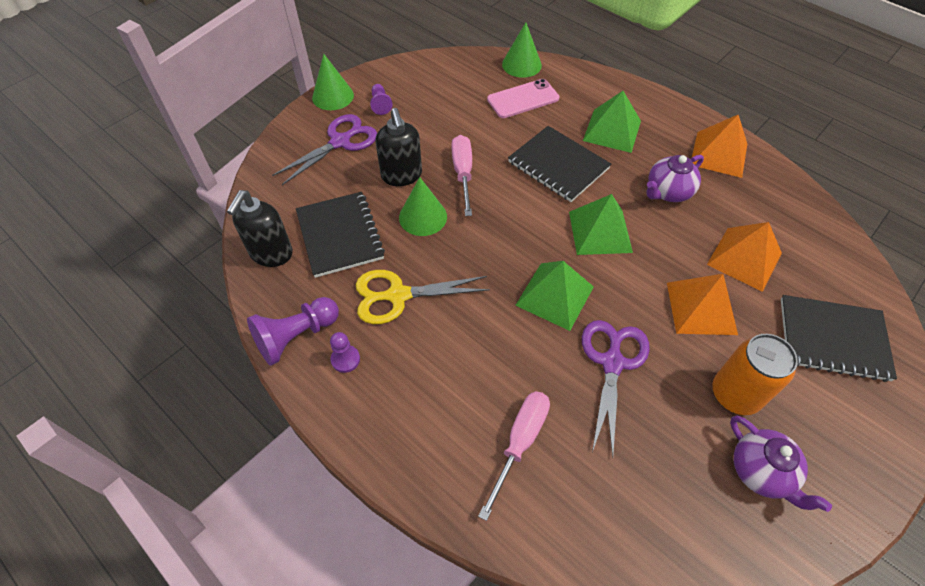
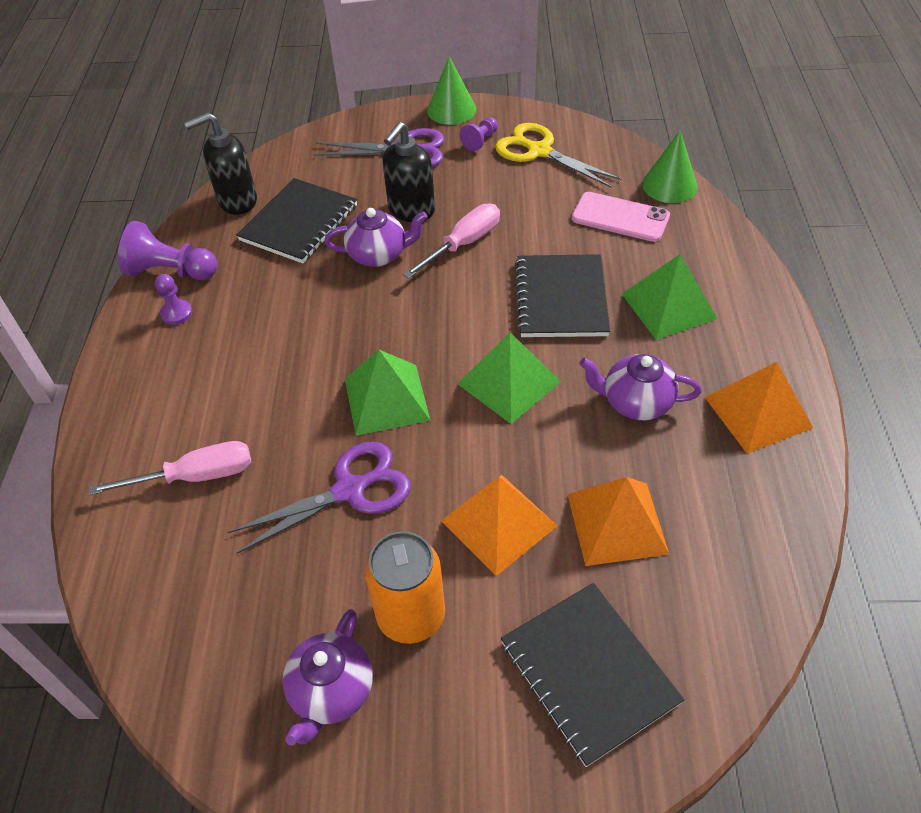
camera: 50 degrees right, 5 degrees down
yellow scissors [356,270,490,324] -> yellow scissors moved to [495,123,621,187]
green cone [399,177,447,236] -> purple teapot [324,208,427,267]

